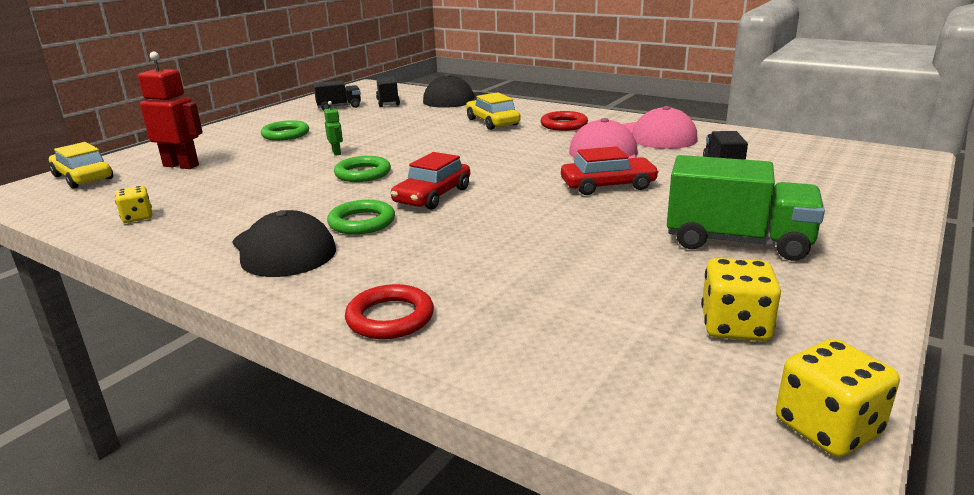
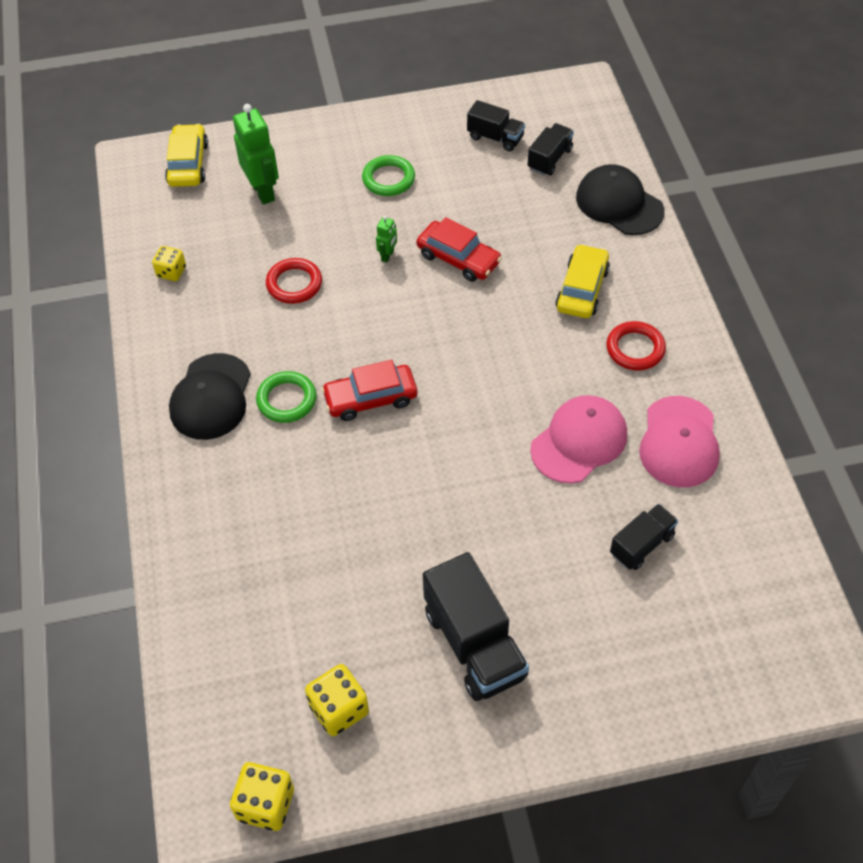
camera: 45 degrees right, 30 degrees up
red robot [138,52,203,169] -> green robot [233,104,279,205]
green ring [334,156,391,182] -> none
red ring [345,284,434,339] -> red ring moved to [266,258,322,304]
red car [561,146,659,195] -> red car moved to [417,217,502,282]
green truck [667,155,825,261] -> black truck [423,552,529,701]

